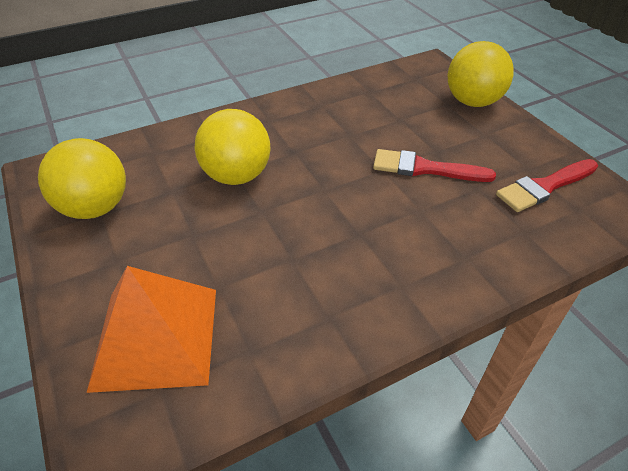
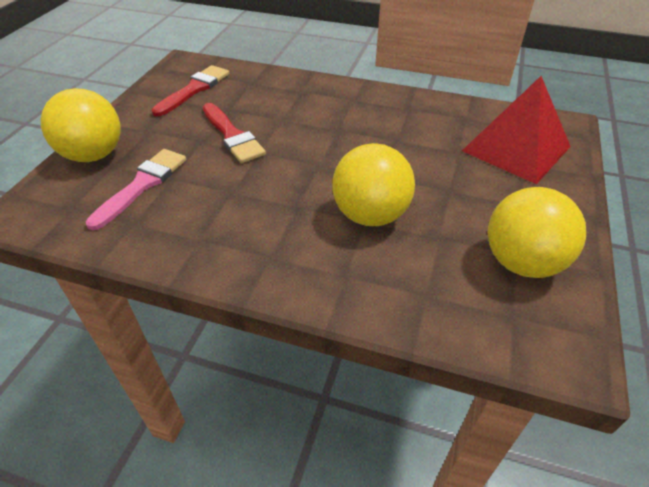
camera: 135 degrees left, 0 degrees up
orange pyramid [86,266,216,393] -> red pyramid [462,76,571,184]
red brush [496,159,598,212] -> red brush turned 75 degrees counterclockwise [152,65,229,117]
none -> pink brush [86,149,186,230]

